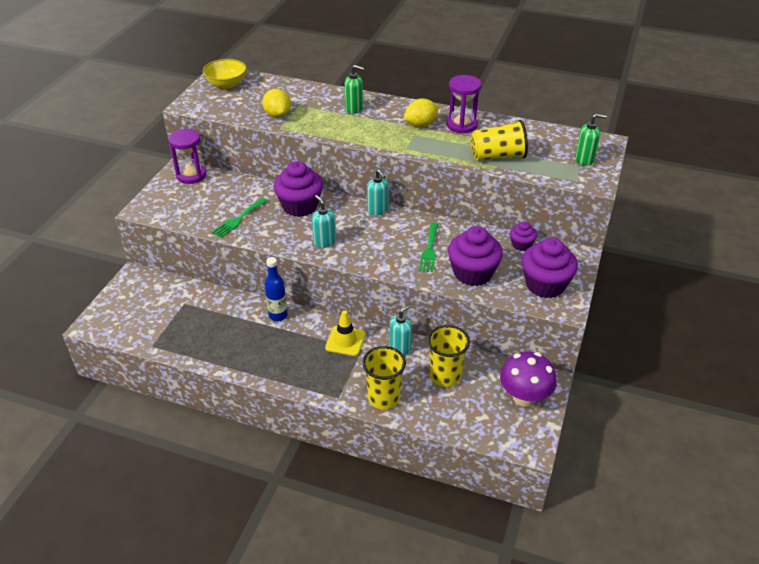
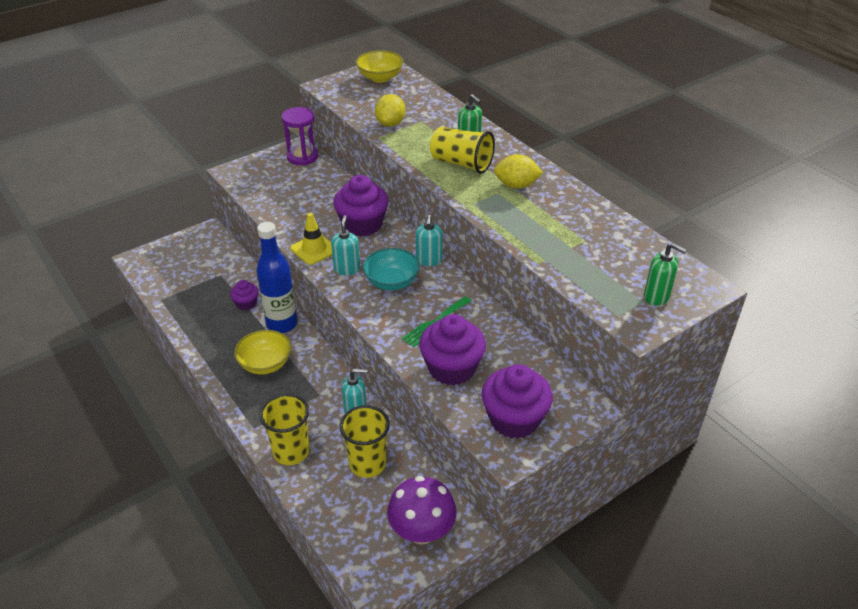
camera: 35 degrees right, 0 degrees up
green fork [211,198,268,238] -> none
blue bottle [265,257,288,321] -> blue bottle [256,222,298,333], size x1.54
yellow traffic cone [325,310,366,356] -> yellow traffic cone moved to [290,213,332,265]
purple hourglass [446,75,482,133] -> none
yellow cup [471,120,528,161] -> yellow cup moved to [430,127,495,174]
purple cupcake [510,221,537,251] -> purple cupcake moved to [230,280,259,310]
none -> yellow bowl [234,330,291,374]
none -> turquoise bowl [363,248,420,290]

